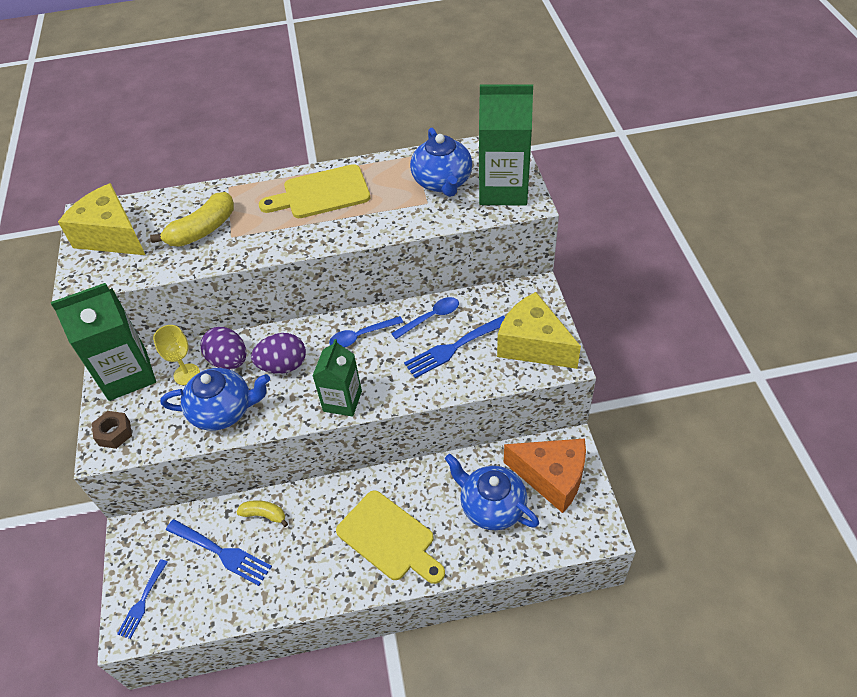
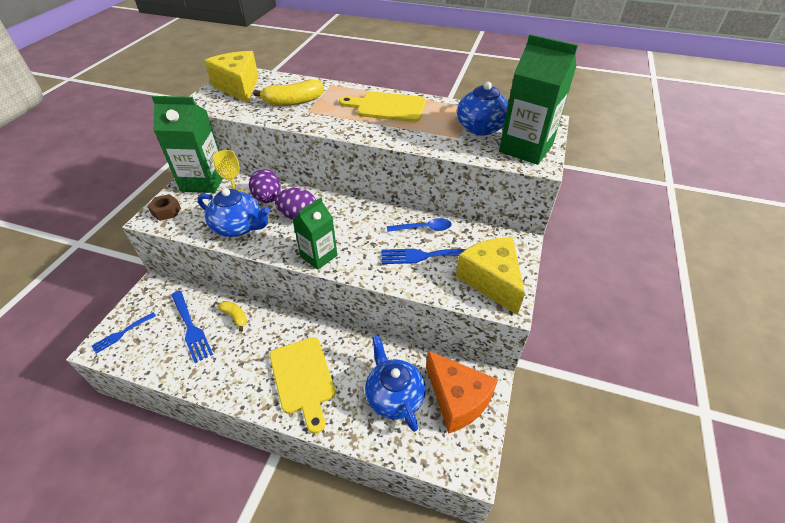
camera: 25 degrees right, 5 degrees down
blue spoon [329,316,404,348] -> none

